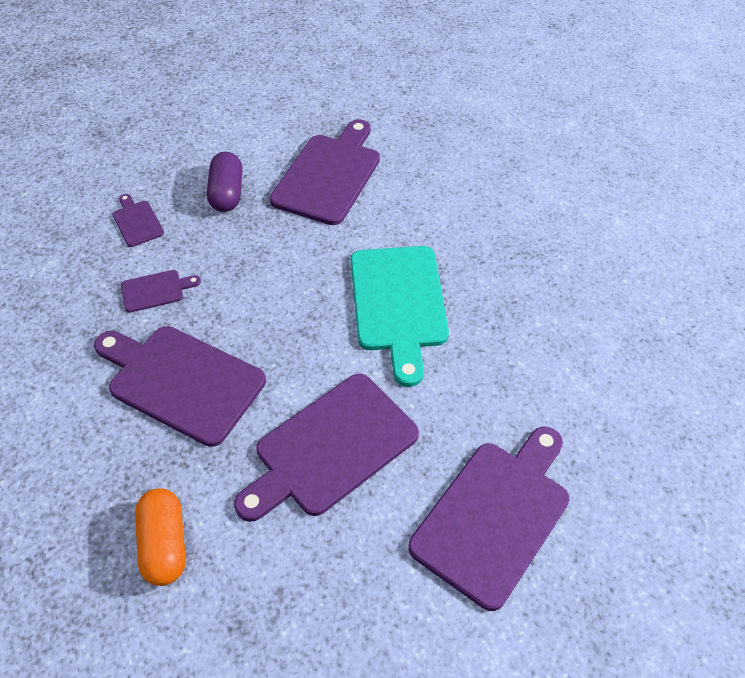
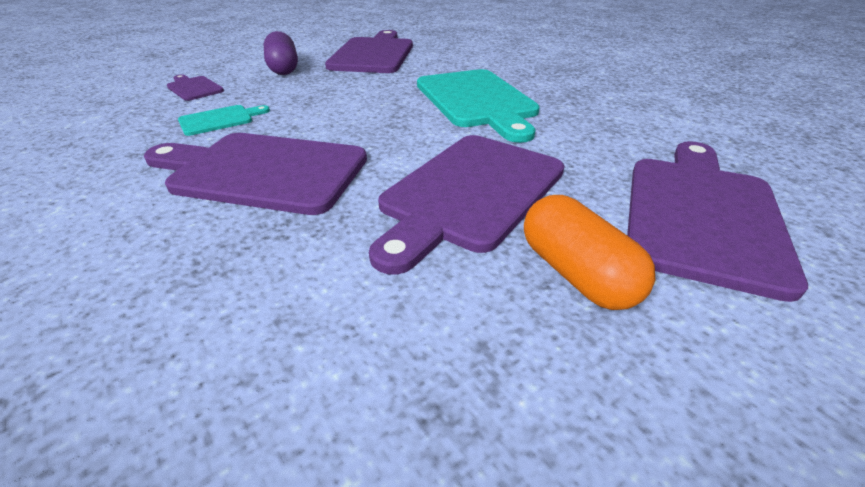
camera: 15 degrees left, 15 degrees down
purple cutting board [121,270,201,313] -> turquoise cutting board [178,105,270,136]
orange capsule [135,488,186,586] -> orange capsule moved to [524,195,655,310]

